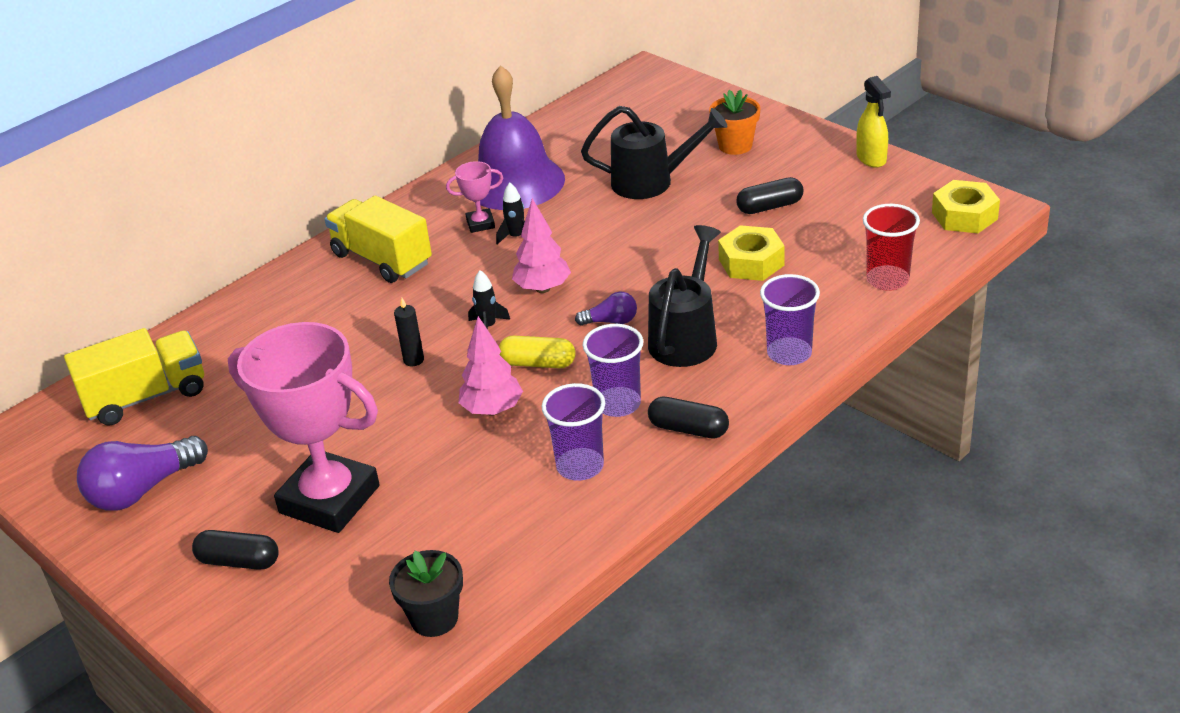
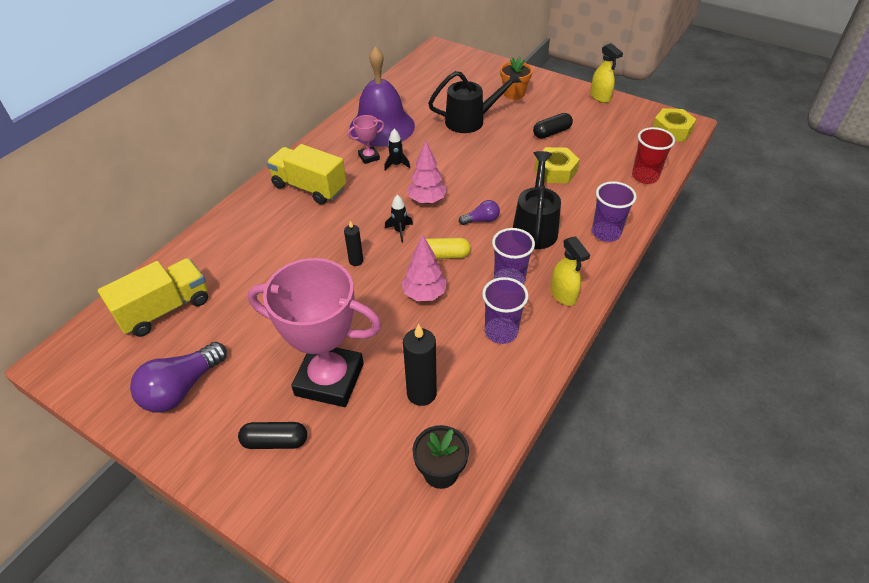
camera: 15 degrees left, 10 degrees up
black capsule [648,397,729,438] -> yellow spray bottle [551,237,590,306]
none -> black candle [403,324,437,406]

